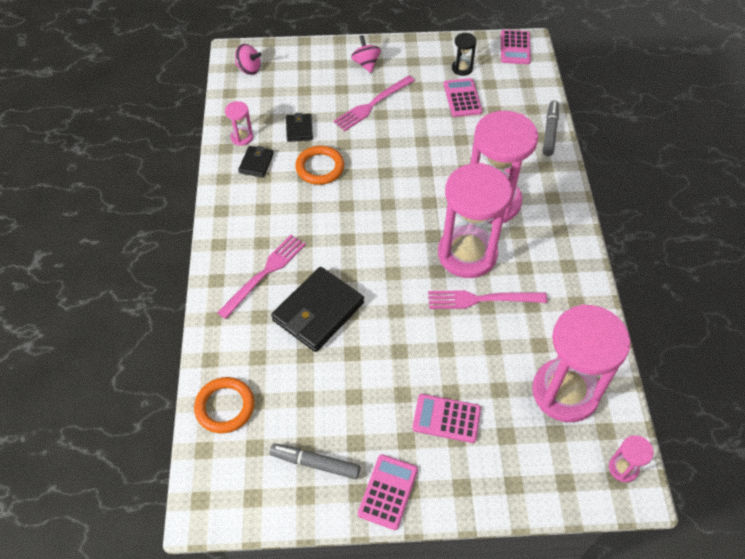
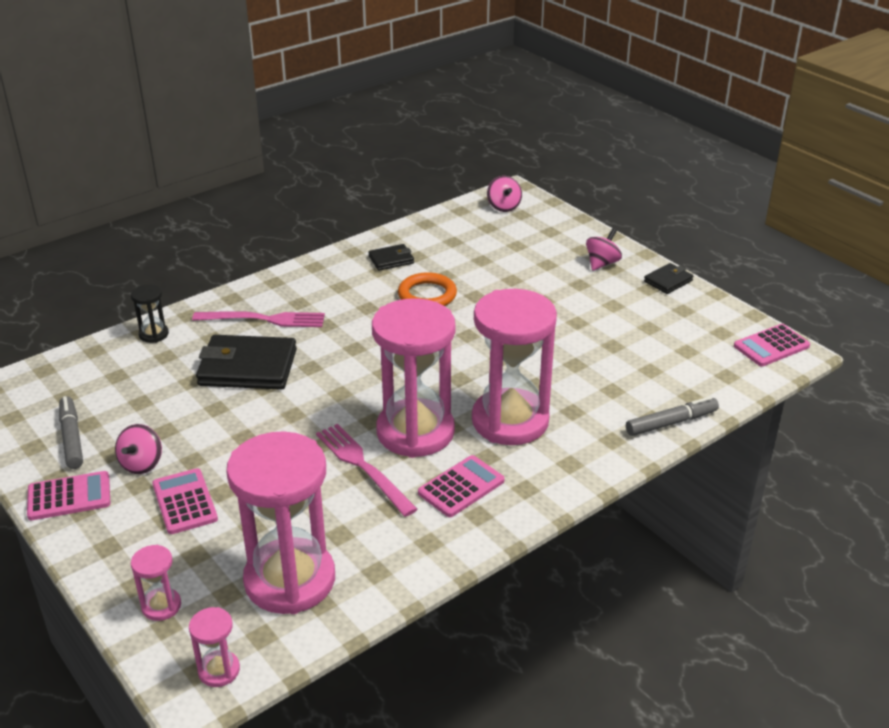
camera: 55 degrees right, 20 degrees down
orange ring [194,377,254,433] -> none
pink hourglass [225,101,253,146] -> pink hourglass moved to [131,545,181,621]
black wallet [286,113,313,142] -> black wallet moved to [644,263,693,294]
pink fork [333,75,415,131] -> none
pink calculator [444,78,482,117] -> pink calculator moved to [418,455,504,517]
black hourglass [452,33,477,76] -> black hourglass moved to [131,284,169,343]
none -> pink spinning top [115,424,162,474]

